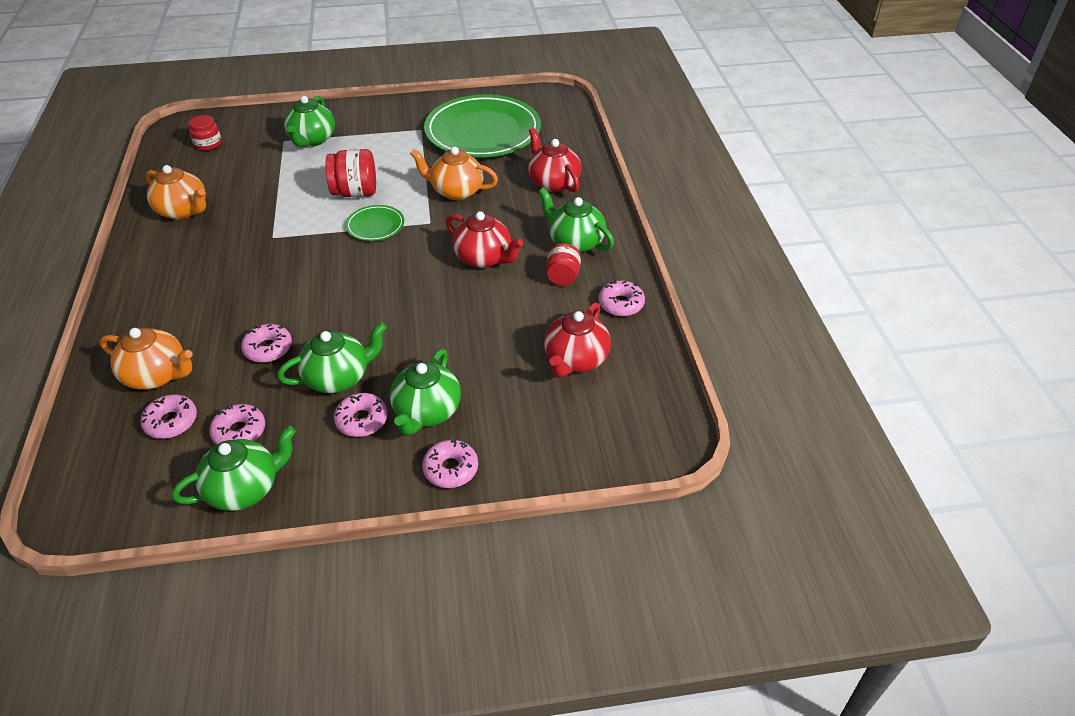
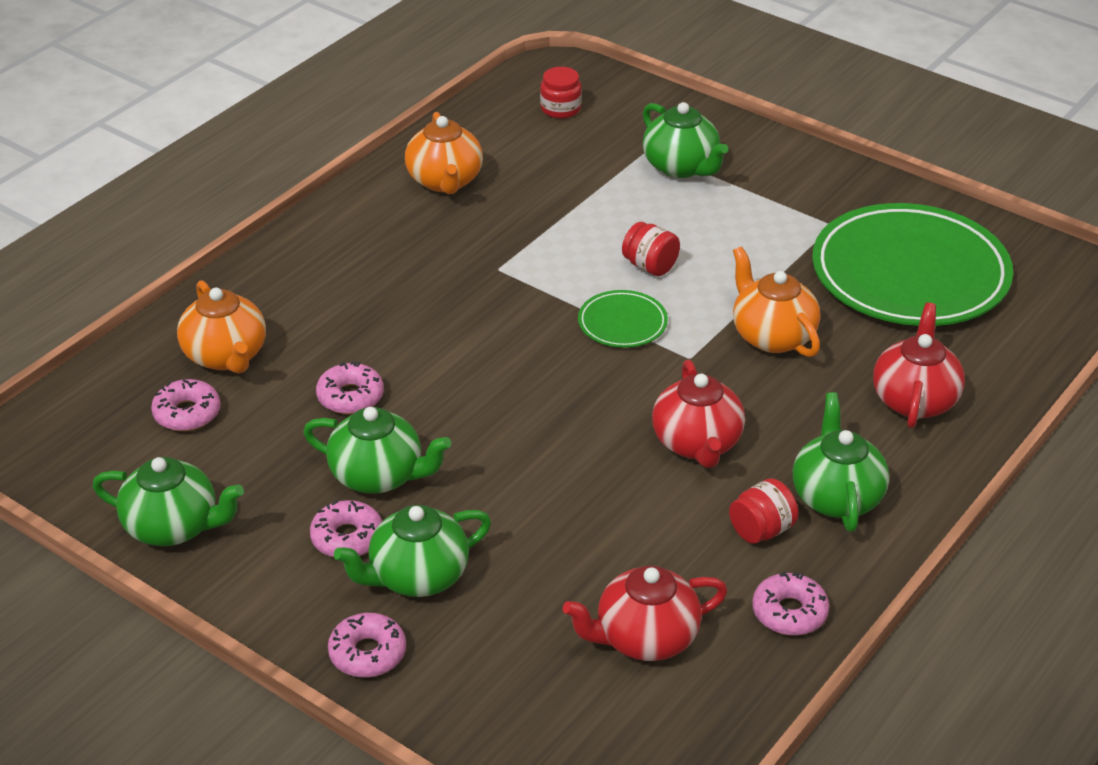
camera: 45 degrees right, 5 degrees down
pink donut [209,404,265,445] -> none
green teapot [284,96,335,147] -> green teapot turned 90 degrees counterclockwise [643,102,728,178]
red jar [326,149,376,197] -> red jar [622,222,680,276], size x0.65

